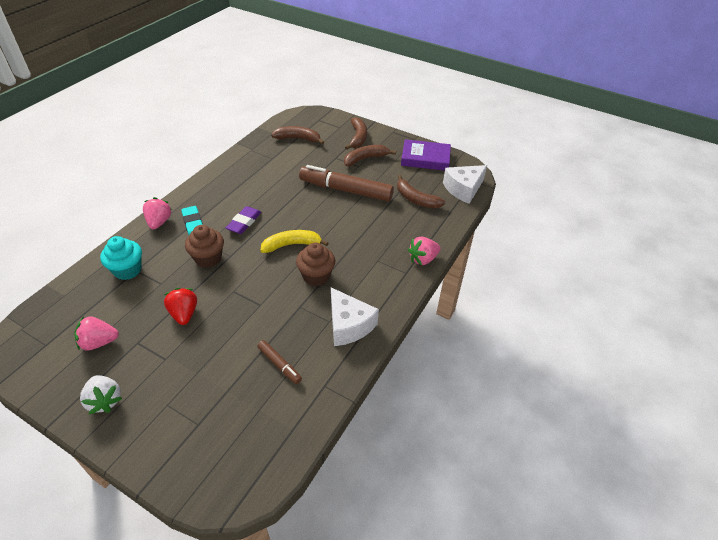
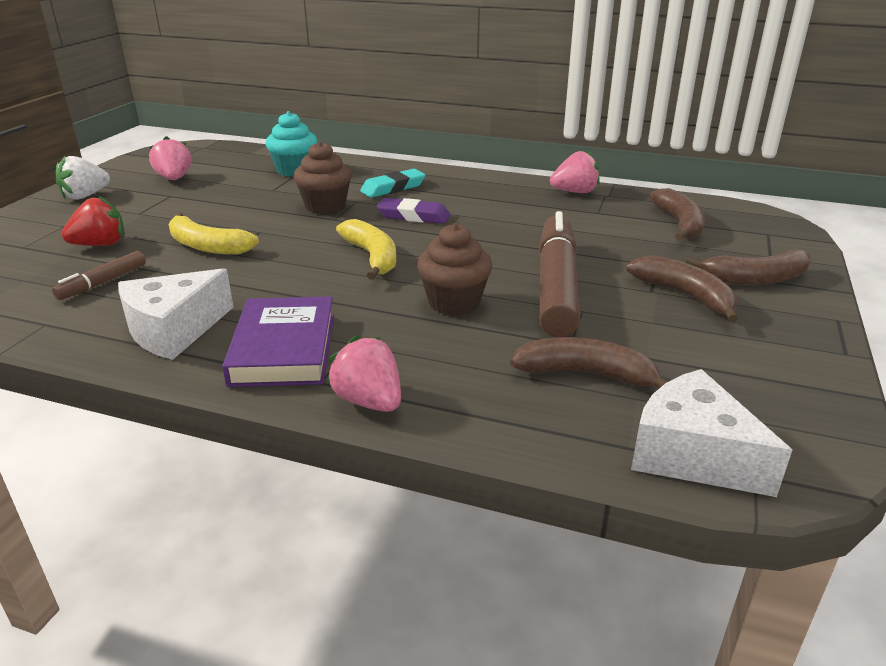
camera: 80 degrees right, 15 degrees down
pink strawberry [143,197,172,229] -> pink strawberry moved to [550,150,600,193]
red strawberry [164,288,197,325] -> red strawberry moved to [61,196,125,246]
brown cupcake [296,243,335,286] -> brown cupcake moved to [417,223,492,316]
brown banana [397,175,445,208] -> brown banana turned 75 degrees clockwise [510,337,668,388]
purple book [401,139,451,171] -> purple book moved to [222,297,334,387]
none -> yellow banana [169,213,259,254]

